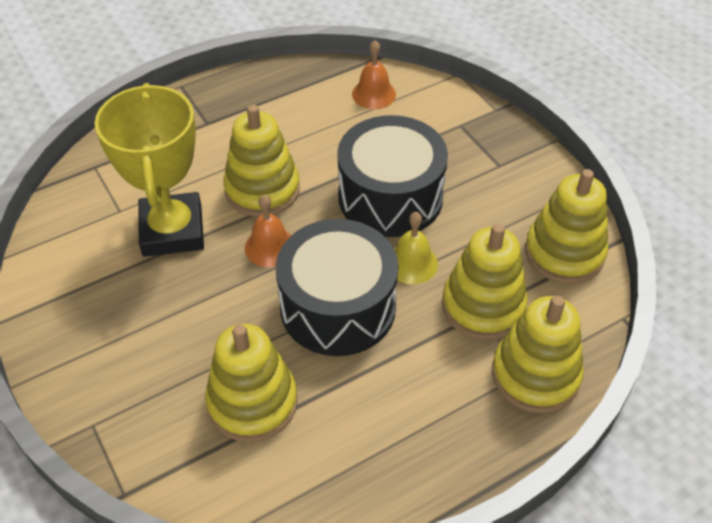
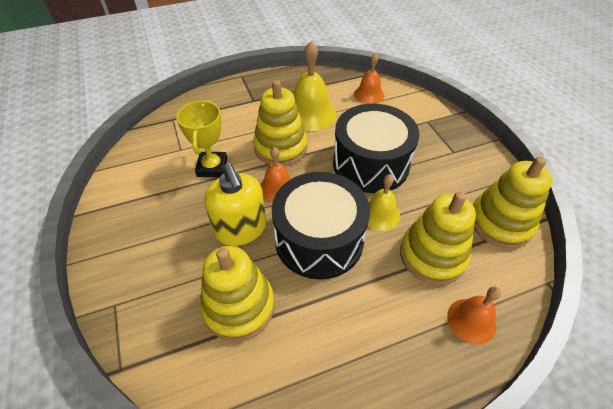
camera: 10 degrees right, 0 degrees up
yellow trophy [95,83,204,257] -> yellow trophy [176,100,227,177], size x0.62
yellow stacking toy [492,296,584,413] -> orange bell [447,286,501,344]
none -> yellow soap dispenser [204,163,266,246]
none -> yellow bell [293,41,336,131]

